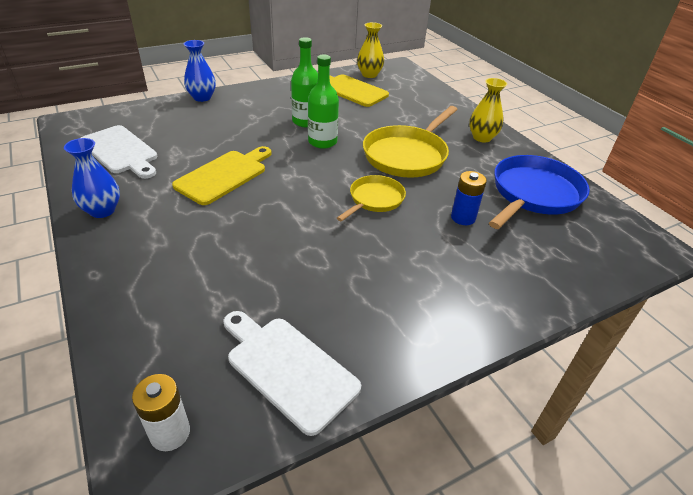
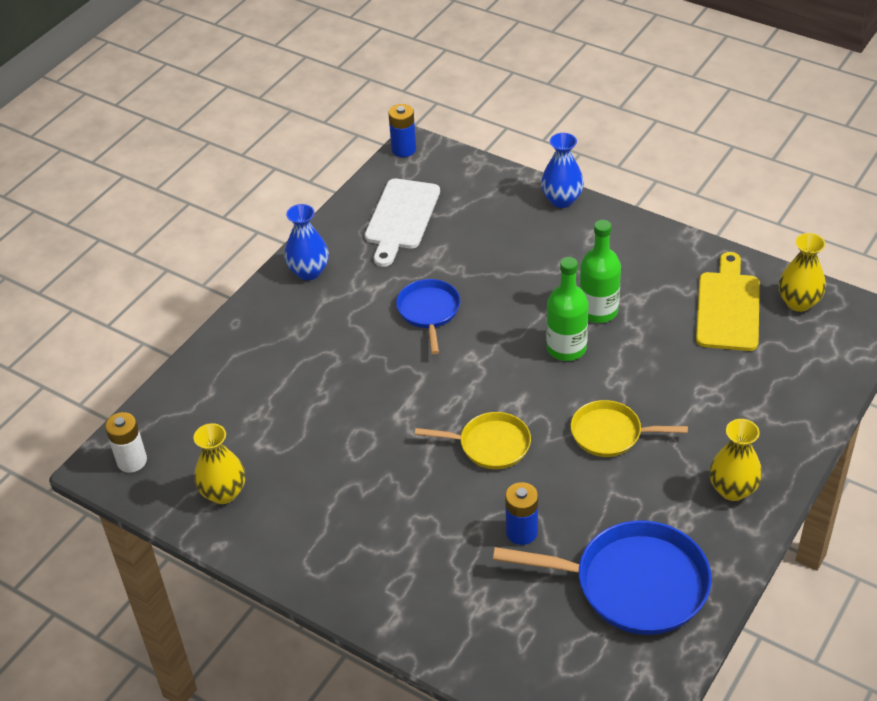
camera: 65 degrees right, 5 degrees up
yellow cutting board [172,146,272,205] -> blue pan [396,279,460,354]
white cutting board [223,311,361,436] -> yellow vase [194,423,245,504]
yellow pan [363,106,458,178] -> yellow pan [571,400,688,457], size x0.58
none -> blue battery [388,104,416,157]

